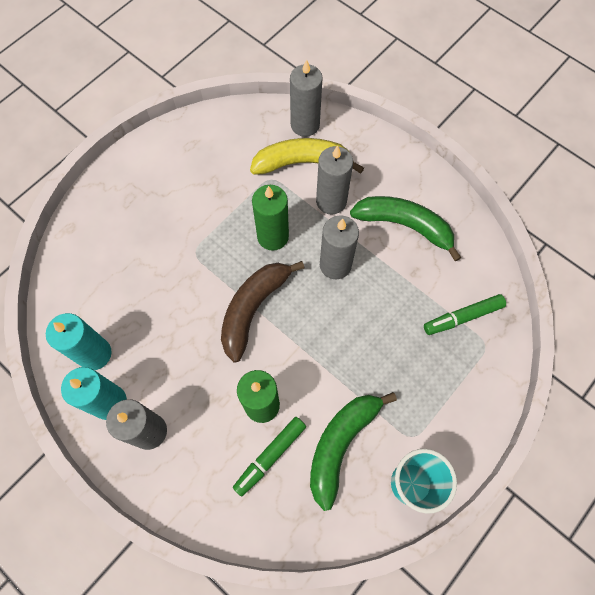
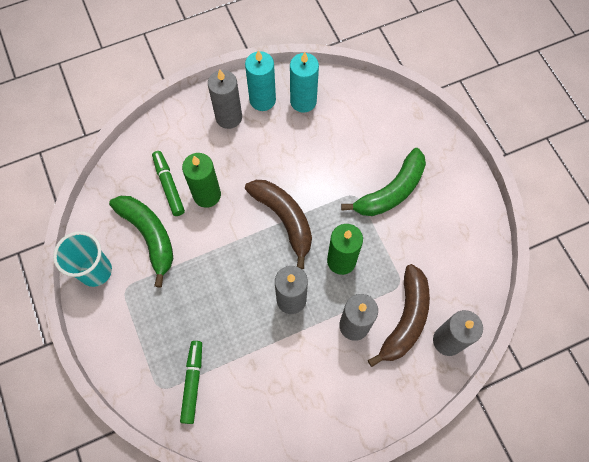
camera: 115 degrees right, 0 degrees up
yellow banana [250,138,364,175] -> brown banana [368,264,430,367]
green banana [350,196,462,262] -> green banana moved to [341,148,426,216]

